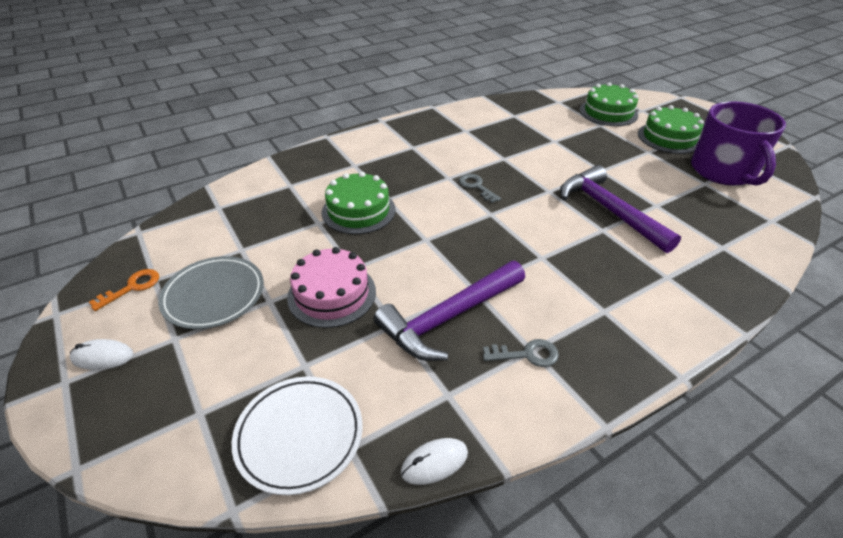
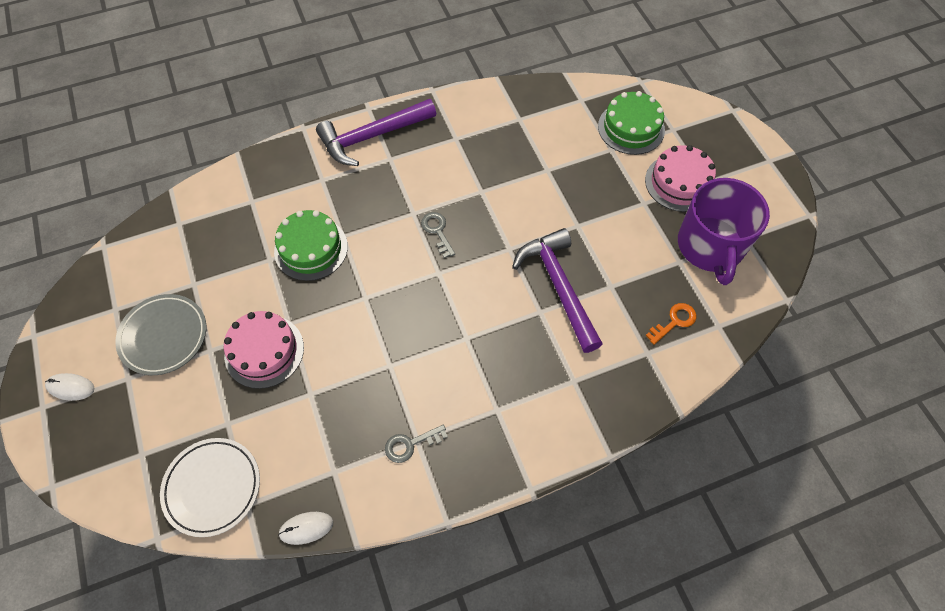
camera: 10 degrees right, 20 degrees up
orange key [89,269,159,311] -> orange key moved to [646,303,696,345]
purple hammer [374,261,525,361] -> purple hammer moved to [316,99,436,166]
grey key [483,339,559,367] -> grey key turned 150 degrees clockwise [385,424,448,463]
green cake [638,105,704,154] -> pink cake [645,145,716,212]

